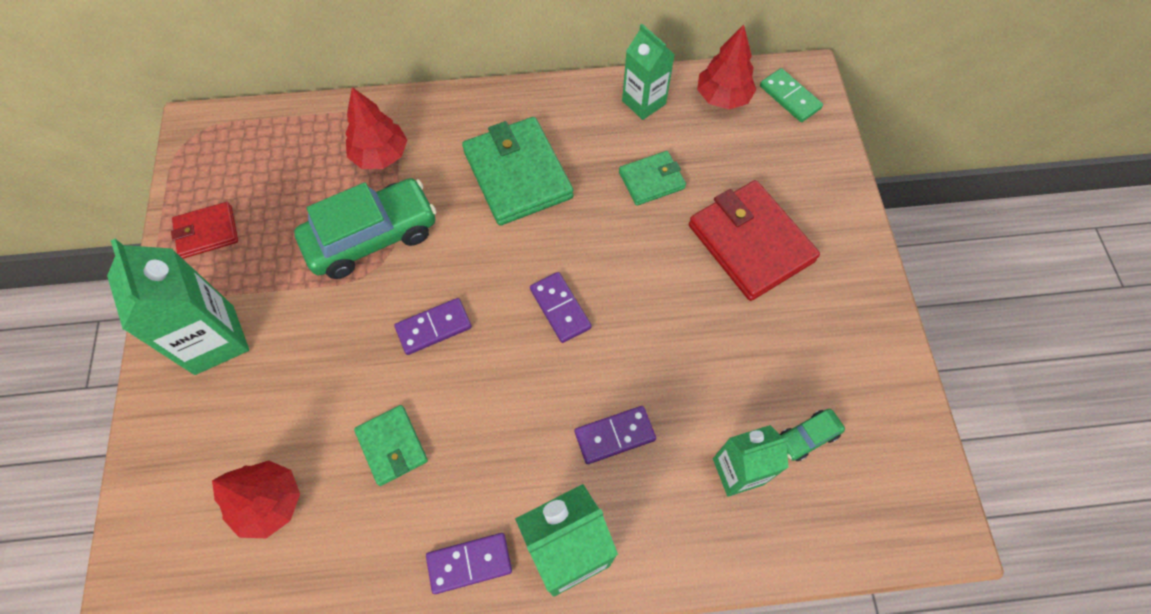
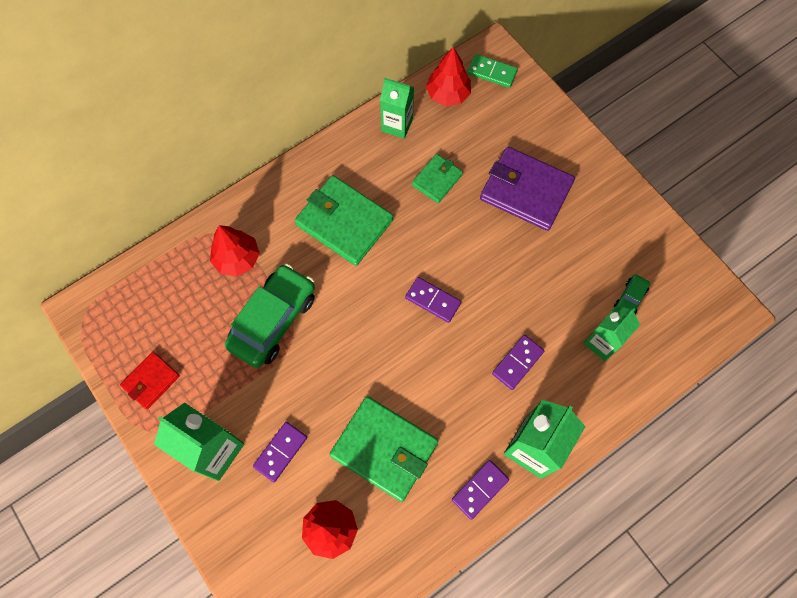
camera: 30 degrees left, 5 degrees up
green wallet [354,405,428,486] -> green wallet [330,396,438,502], size x1.82
purple domino [394,298,472,355] -> purple domino moved to [253,422,307,482]
red wallet [689,180,820,301] -> purple wallet [480,147,575,231]

